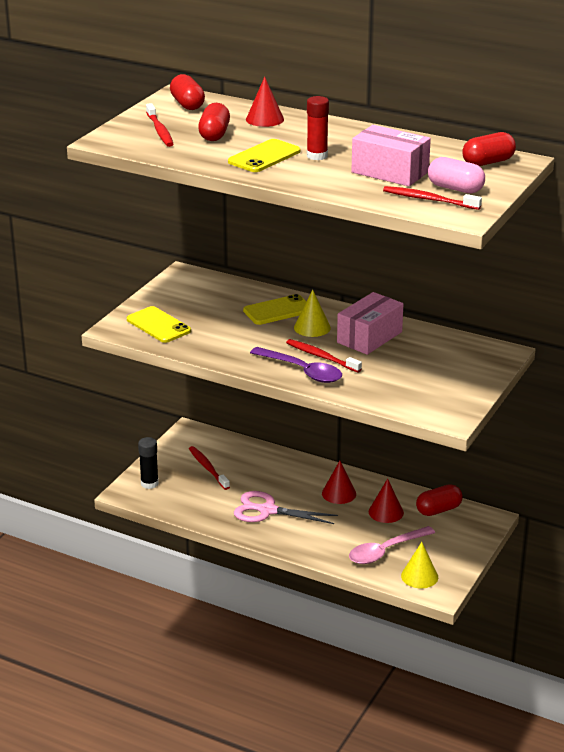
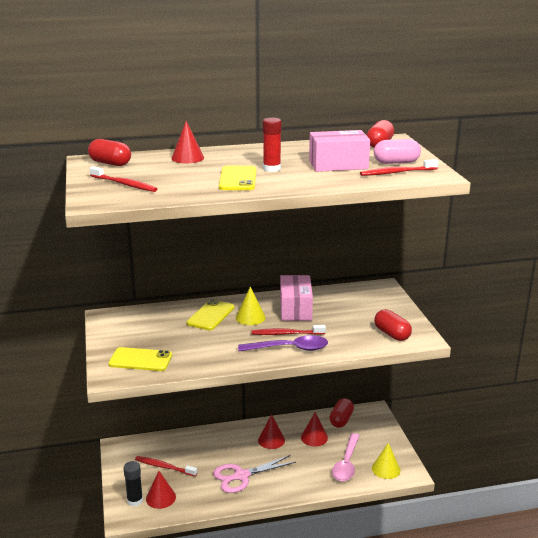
camera: 40 degrees left, 5 degrees down
red capsule [198,103,230,141] -> red capsule moved to [374,309,412,341]
none -> red cone [146,471,176,509]

